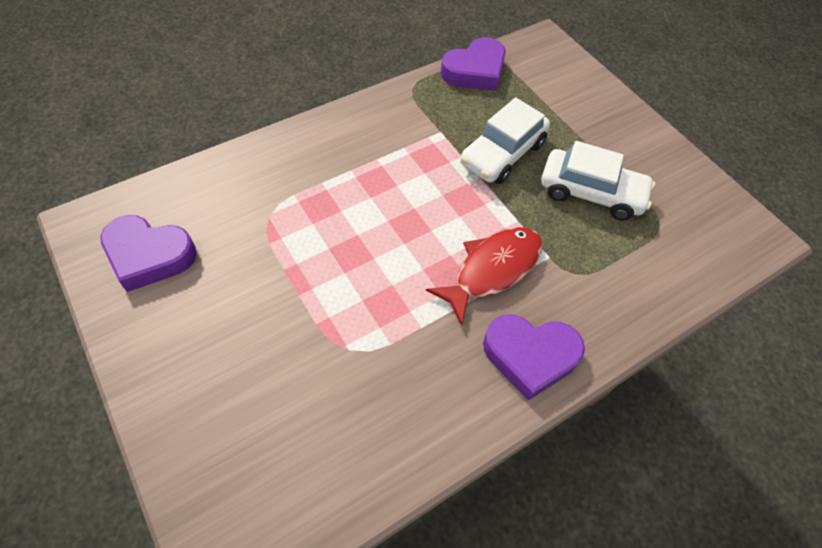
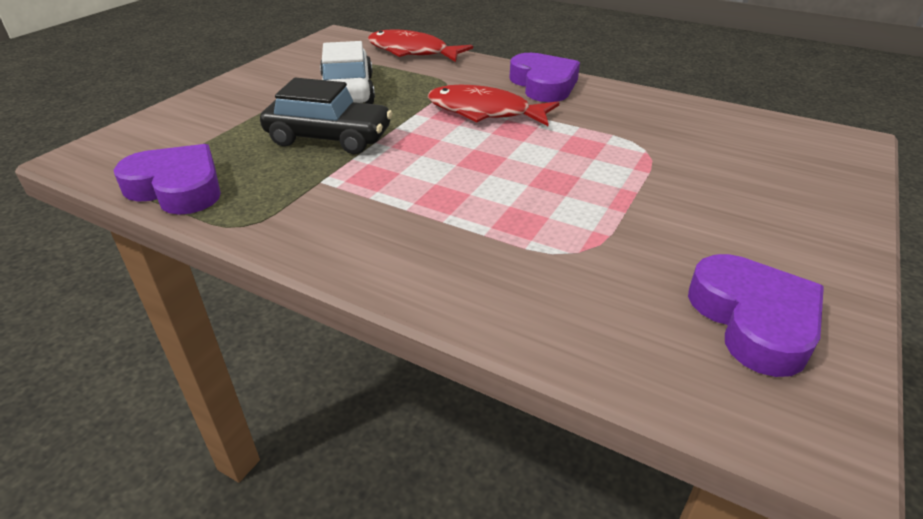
camera: 115 degrees left, 20 degrees down
white car [460,97,550,184] -> black car [260,78,392,154]
none -> red fish [368,30,473,62]

